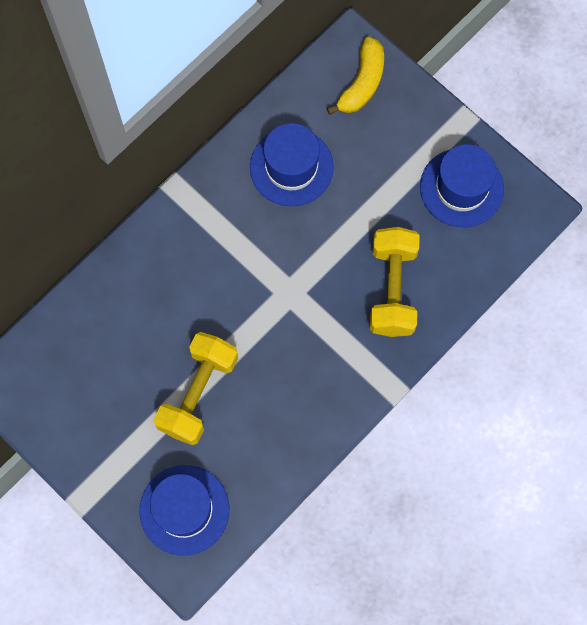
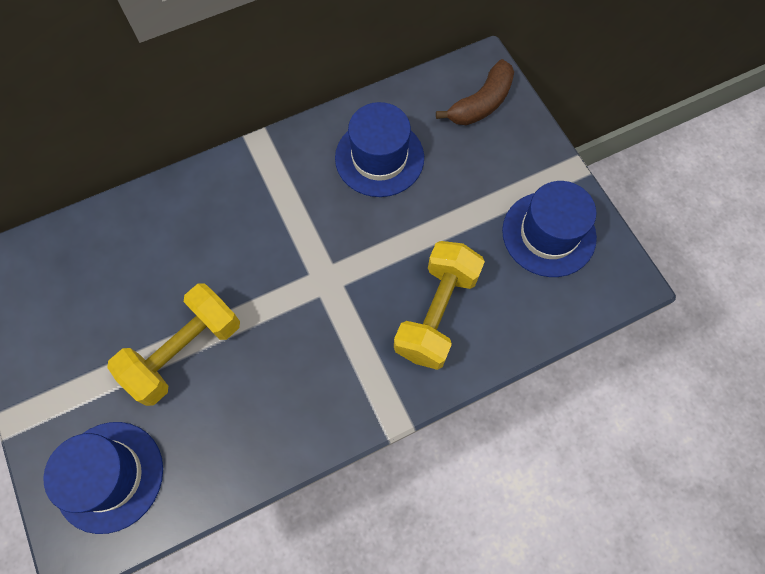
camera: 20 degrees right, 5 degrees down
yellow banana [327,37,384,115] -> brown banana [436,59,514,125]

